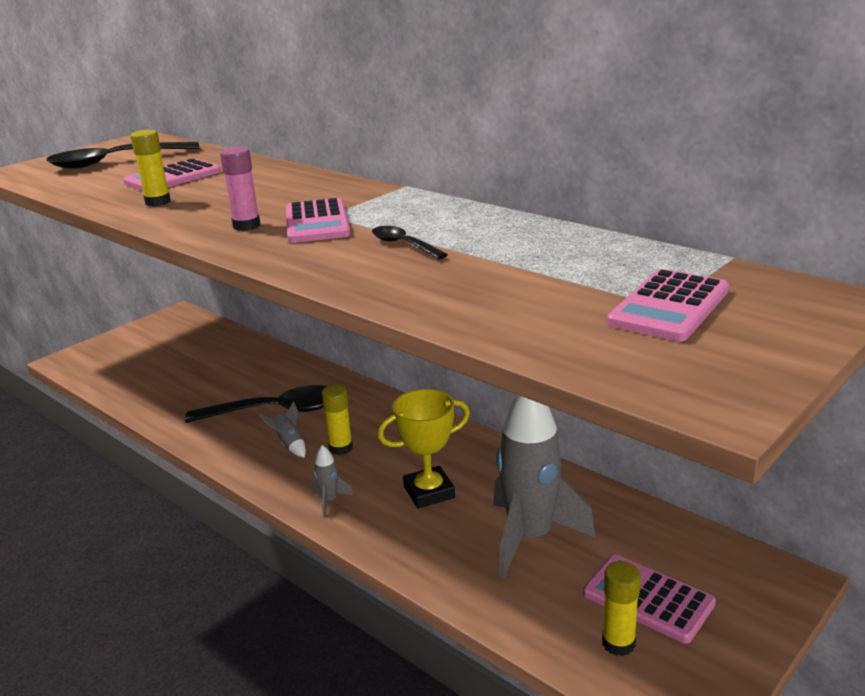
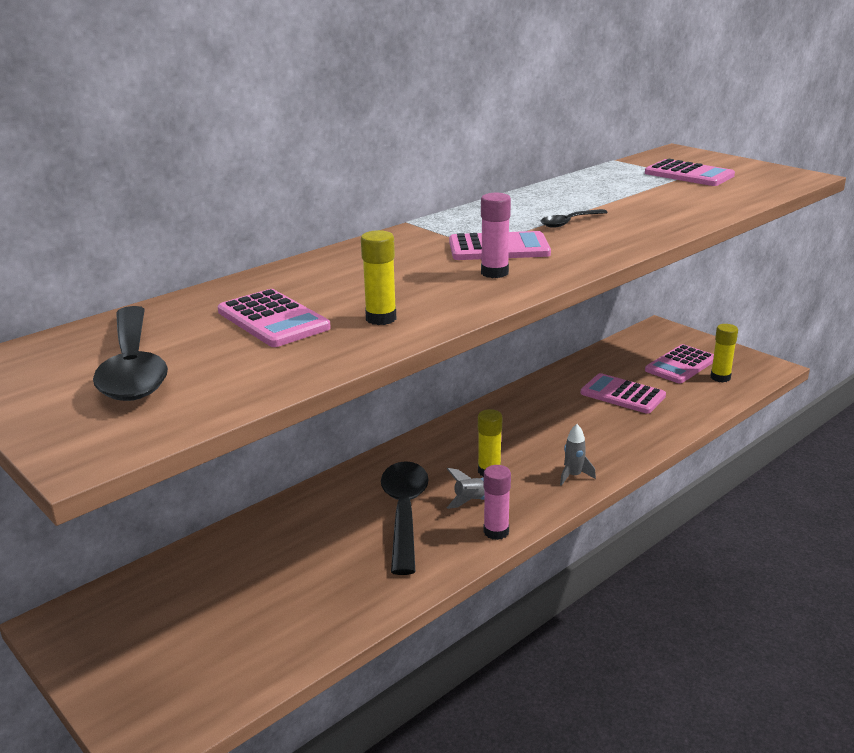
camera: 85 degrees left, 0 degrees up
yellow trophy [377,389,470,508] -> none
grey rocket [493,395,595,578] -> pink calculator [581,373,666,414]
none -> pink glue stick [484,465,511,540]

